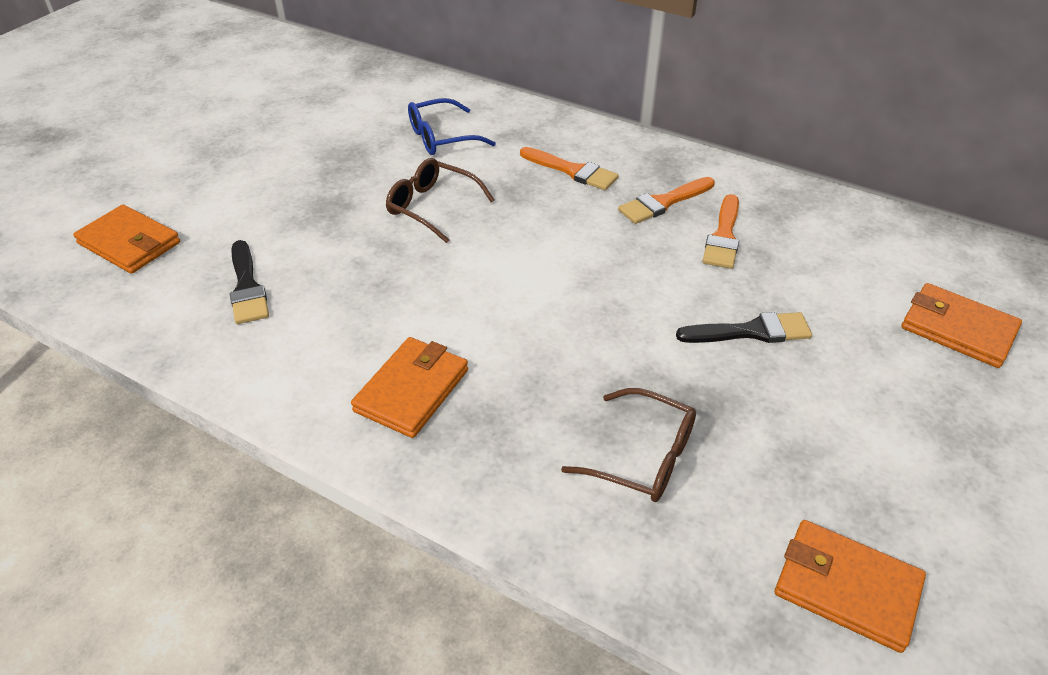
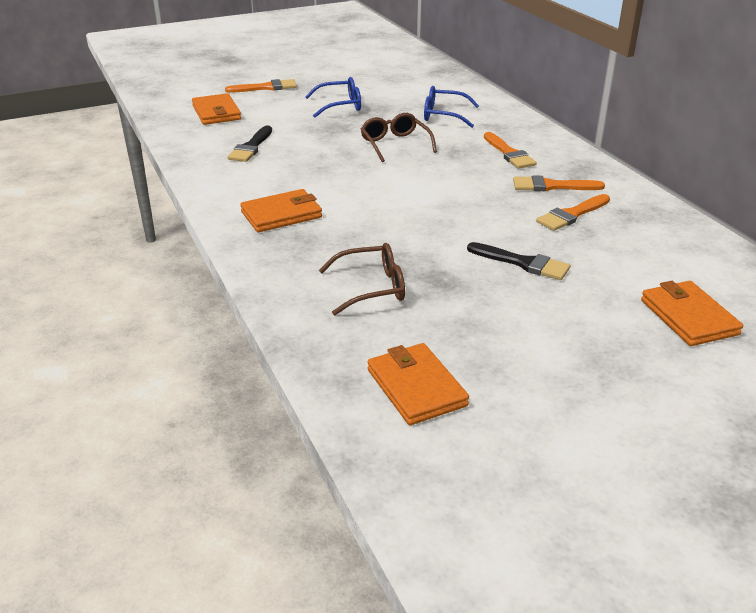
camera: 35 degrees right, 10 degrees down
brown glasses [561,388,696,502] -> brown glasses turned 75 degrees counterclockwise [319,243,405,315]
none -> orange brush [225,79,297,93]
none -> blue glasses [305,77,361,118]

